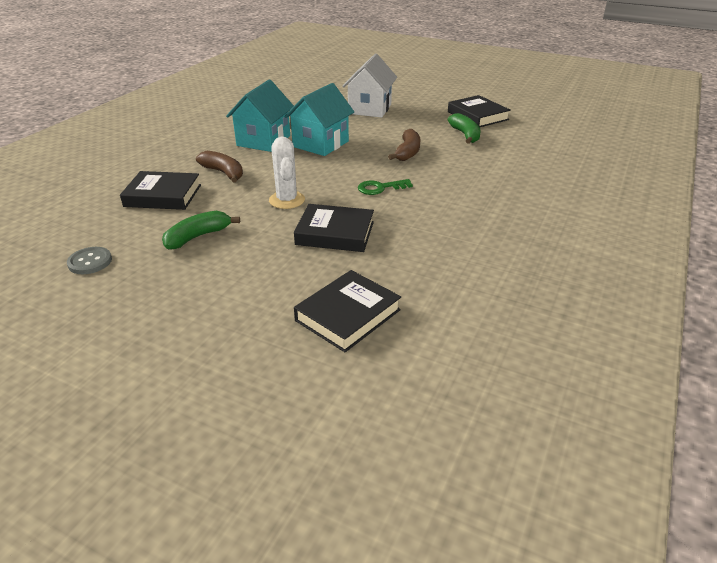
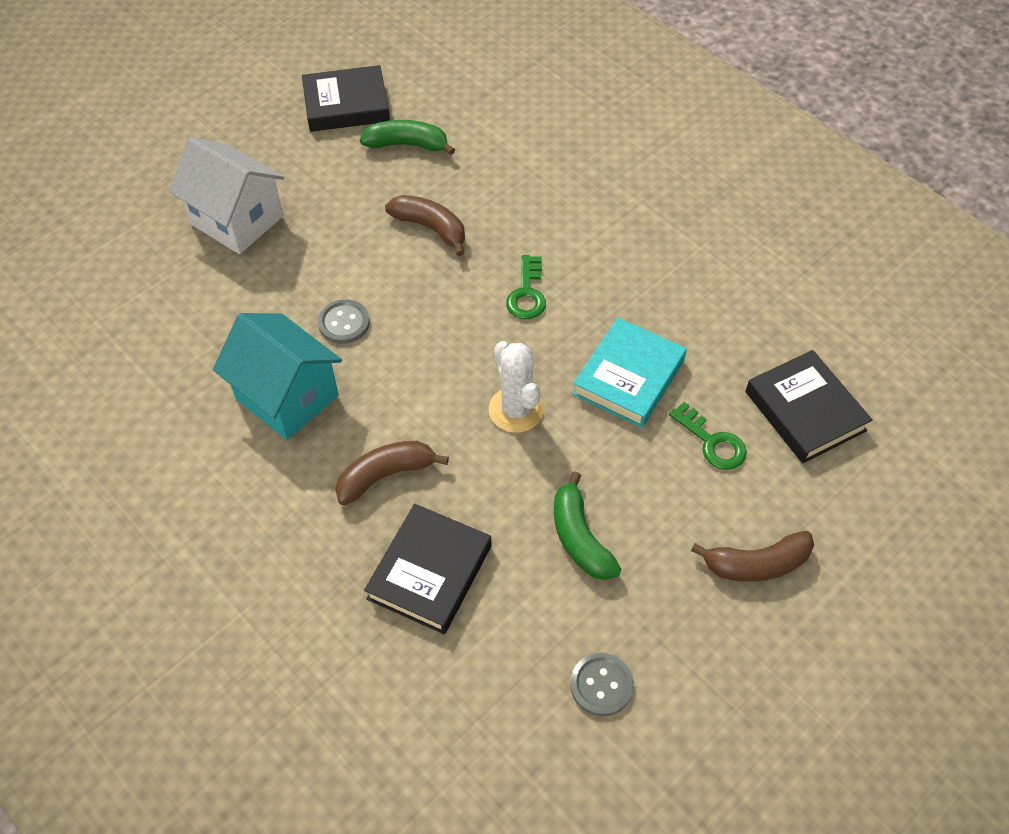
camera: 70 degrees left, 20 degrees up
white cactus [269,137,305,209] -> white cactus turned 60 degrees clockwise [489,341,544,433]
turquoise house [284,83,354,156] -> grey button [318,299,370,344]
black book [294,204,374,252] -> turquoise book [572,318,687,428]
none -> green key [669,402,747,470]
none -> brown banana [691,531,814,582]

